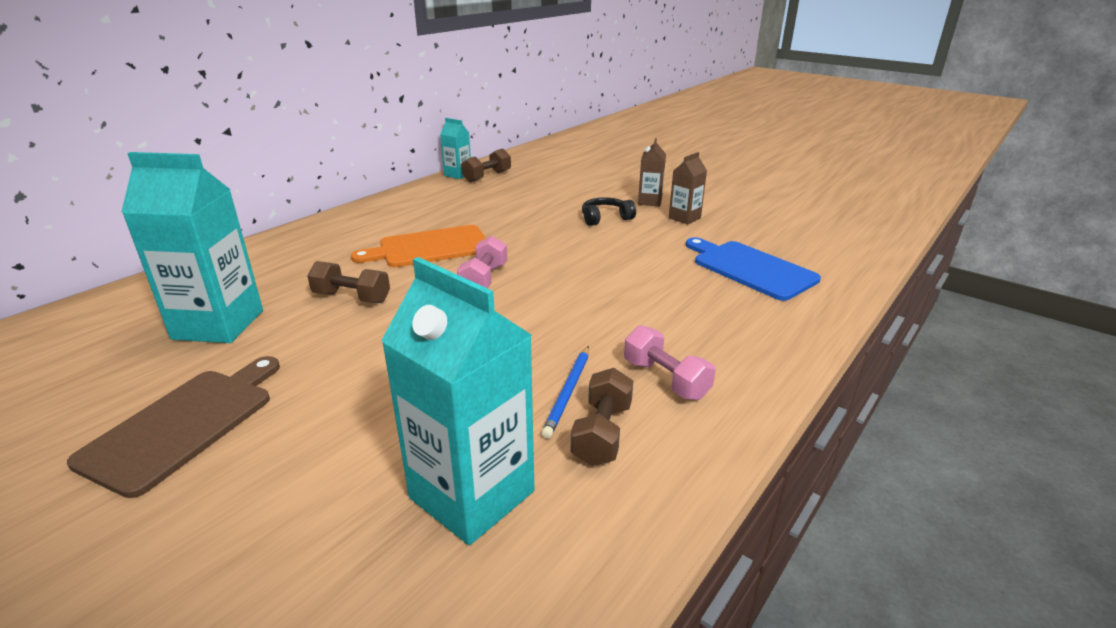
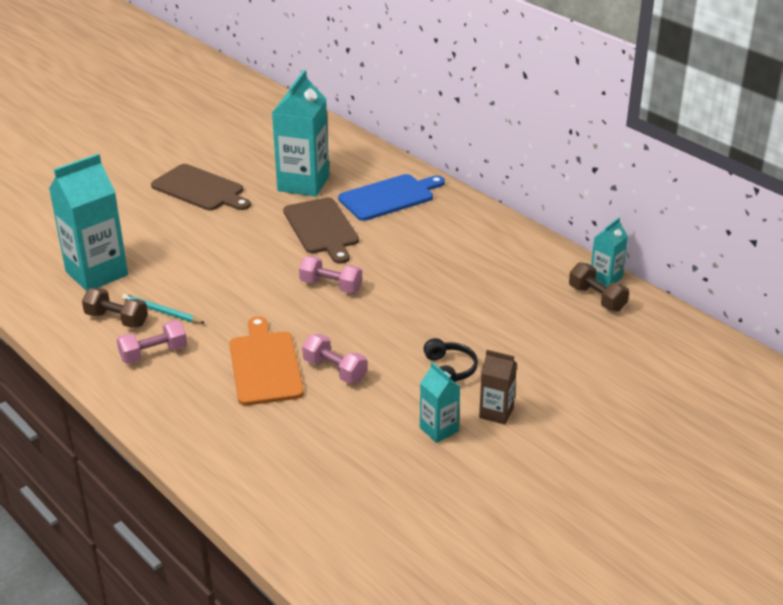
camera: 100 degrees right, 5 degrees up
brown dumbbell [307,261,390,303] -> brown cutting board [283,197,359,264]
orange cutting board [351,225,486,267] -> orange cutting board moved to [229,316,304,406]
blue pencil [541,346,589,439] -> turquoise pencil [122,294,204,323]
brown carton [669,152,707,224] -> turquoise carton [420,362,460,443]
blue cutting board [686,237,821,301] -> blue cutting board moved to [338,174,445,221]
none -> pink dumbbell [302,334,367,383]

